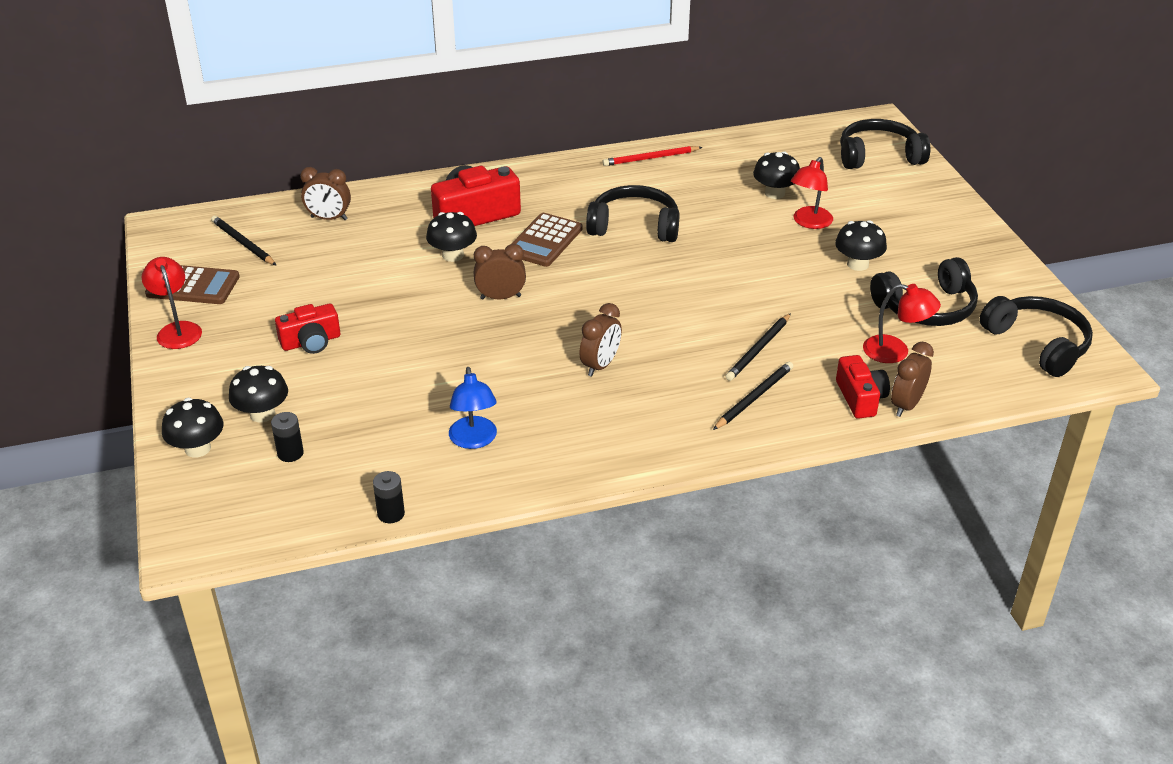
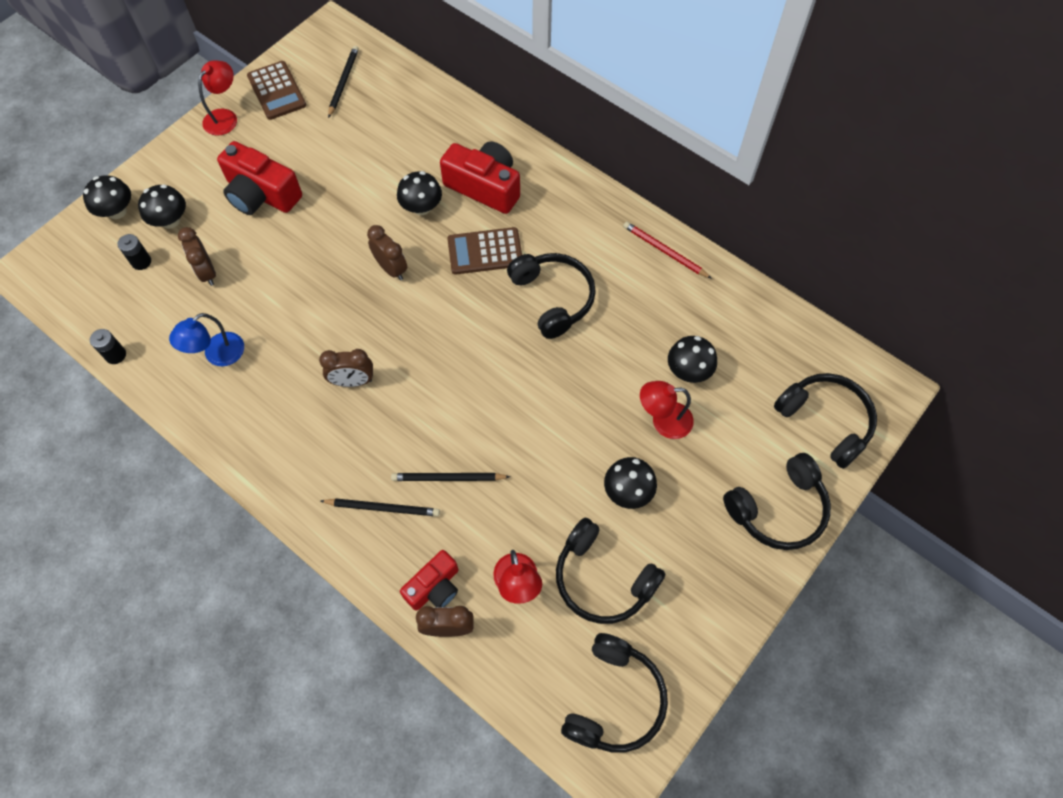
camera: 55 degrees right, 25 degrees up
red camera [275,304,340,354] -> red camera [217,141,302,215], size x1.60
brown clock [300,167,351,220] -> brown clock moved to [178,227,216,286]
none -> black headphones [723,453,831,550]

